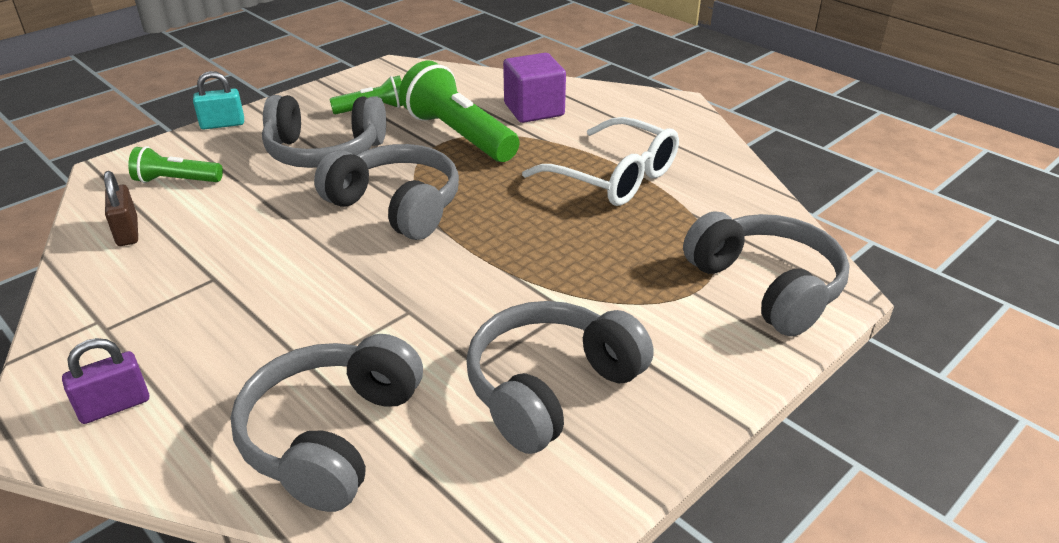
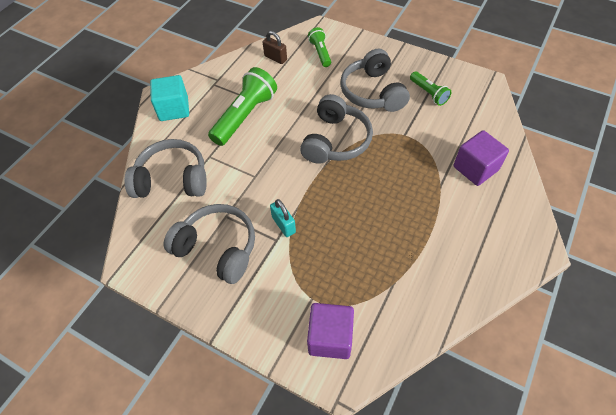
camera: 75 degrees right, 20 degrees up
purple padlock [62,338,149,424] -> turquoise cube [150,75,189,121]
brown padlock [104,171,138,246] -> brown padlock turned 75 degrees clockwise [263,31,287,64]
turquoise padlock [193,71,244,129] -> turquoise padlock moved to [270,199,296,237]
green flashlight [399,61,520,162] -> green flashlight moved to [208,67,277,146]
white glasses [522,117,679,206] -> none
grey headphones [683,211,850,337] -> purple cube [307,303,354,359]

